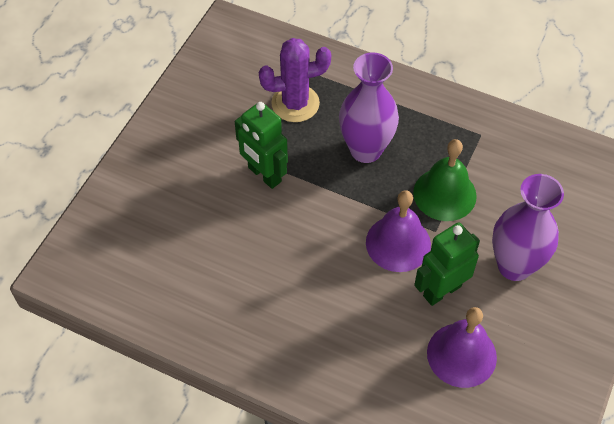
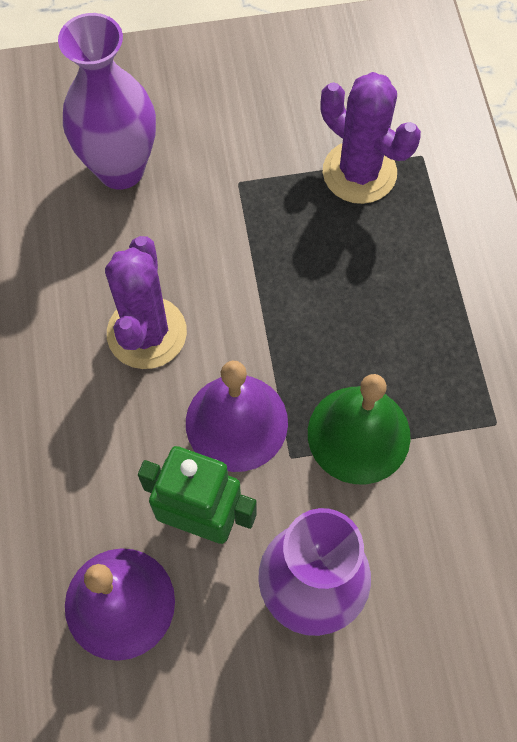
camera: 55 degrees right, 10 degrees up
green robot [235,102,288,189] -> none
purple vase [339,52,399,163] -> purple vase moved to [58,13,156,189]
none -> purple cactus [105,236,187,369]

